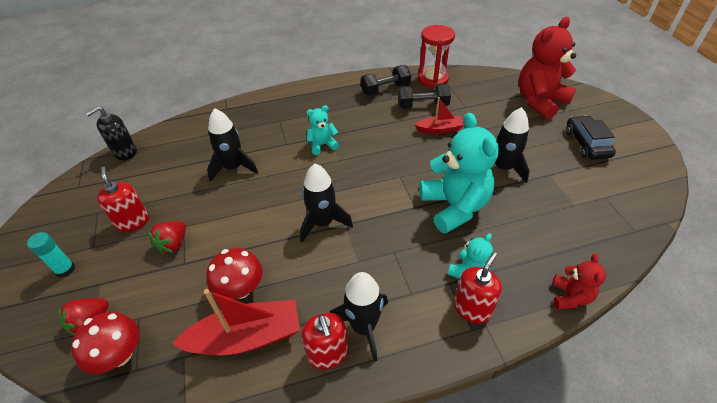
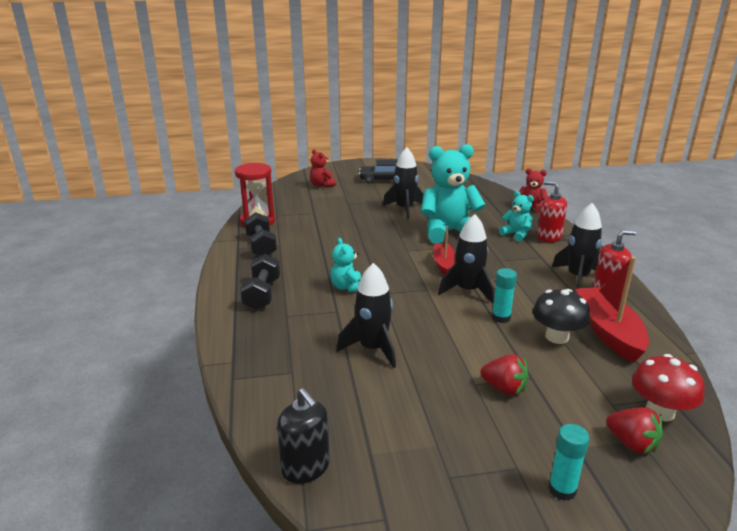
camera: 85 degrees left, 20 degrees down
red soap dispenser [97,167,149,232] -> none
red mushroom [206,248,263,299] -> black mushroom [532,289,590,344]
black dumbbell [398,84,451,109] -> black dumbbell moved to [240,254,280,310]
red boat [414,97,464,134] -> red boat moved to [433,226,456,275]
red teddy bear [519,17,576,119] -> red teddy bear [310,149,336,187], size x0.50
none -> turquoise glue stick [492,268,517,323]

